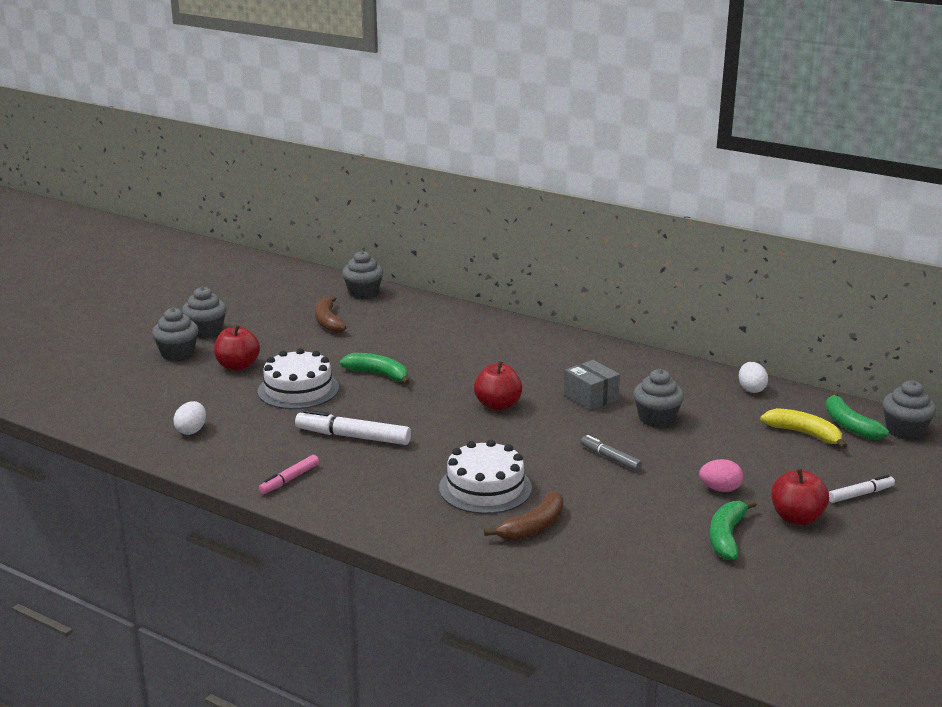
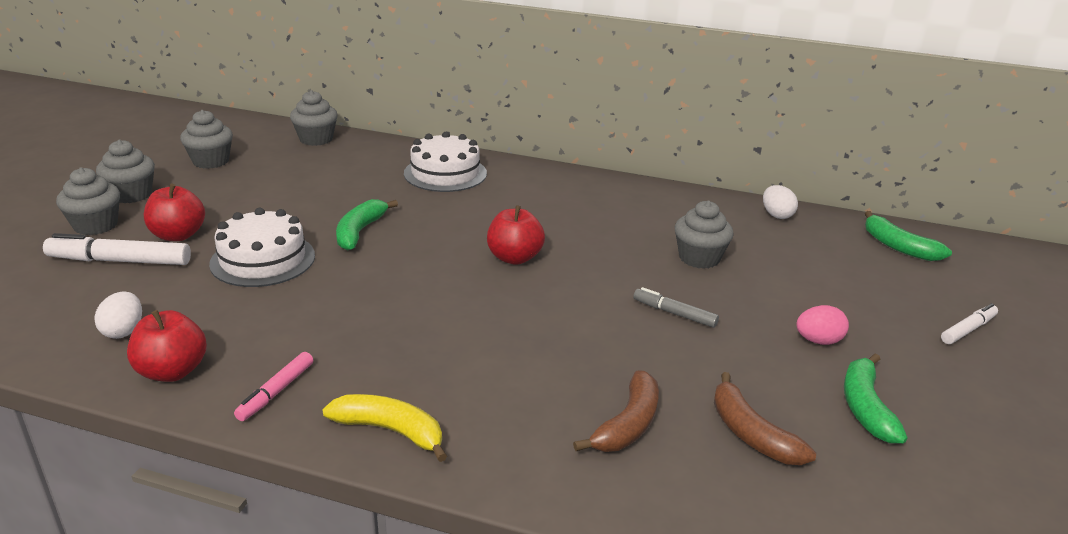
camera: 15 degrees left, 5 degrees up
white marker [295,409,411,445] -> white marker moved to [43,233,191,265]
brown banana [315,296,346,333] -> brown banana moved to [714,372,816,465]
green banana [340,353,410,385] -> green banana turned 90 degrees counterclockwise [336,199,398,250]
white cake [439,440,532,514] -> white cake moved to [404,132,487,192]
grey box [564,360,620,410] -> none
yellow banana [760,408,847,449] -> yellow banana moved to [322,394,447,462]
red apple [771,468,829,525] -> red apple moved to [127,310,207,382]
grey cupcake [883,380,936,440] -> grey cupcake moved to [180,110,233,169]

